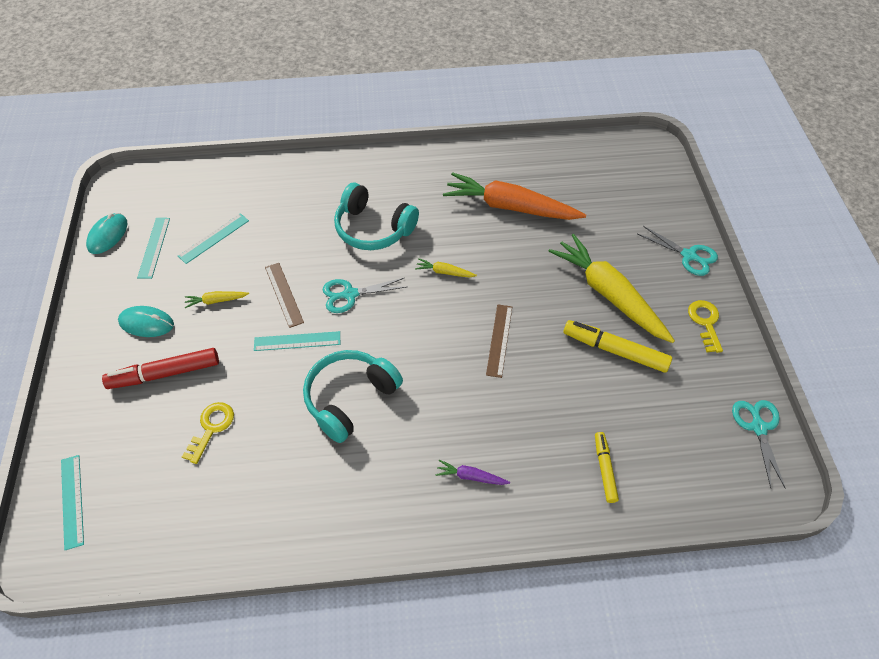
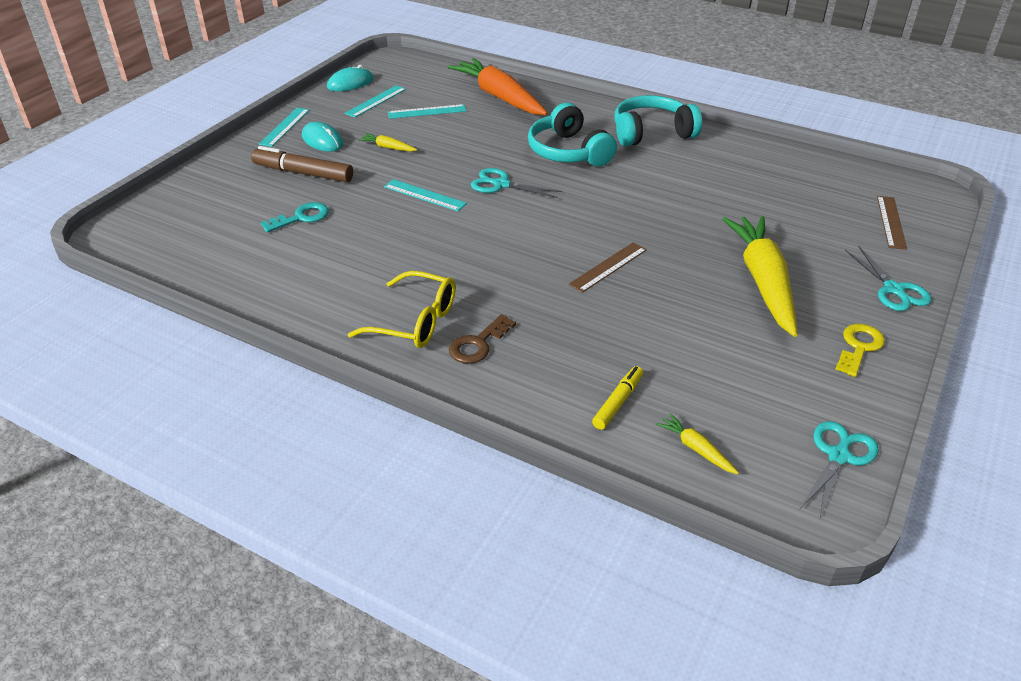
camera: 35 degrees right, 15 degrees down
turquoise ruler [61,455,84,550] -> turquoise ruler moved to [259,108,309,147]
red marker [102,348,219,389] -> brown marker [251,146,353,182]
yellow key [182,402,234,464] -> turquoise key [261,202,329,233]
brown ruler [265,263,304,328] -> brown ruler moved to [877,196,907,250]
turquoise headphones [303,350,403,443] -> turquoise headphones moved to [614,95,702,146]
yellow carrot [415,258,477,277] -> yellow carrot moved to [656,413,739,474]
purple carrot [436,460,510,485] -> brown key [449,314,516,364]
orange carrot [443,172,586,220] -> orange carrot moved to [448,58,548,115]
yellow marker [563,320,672,373] -> none
none -> yellow glasses [348,271,456,348]

